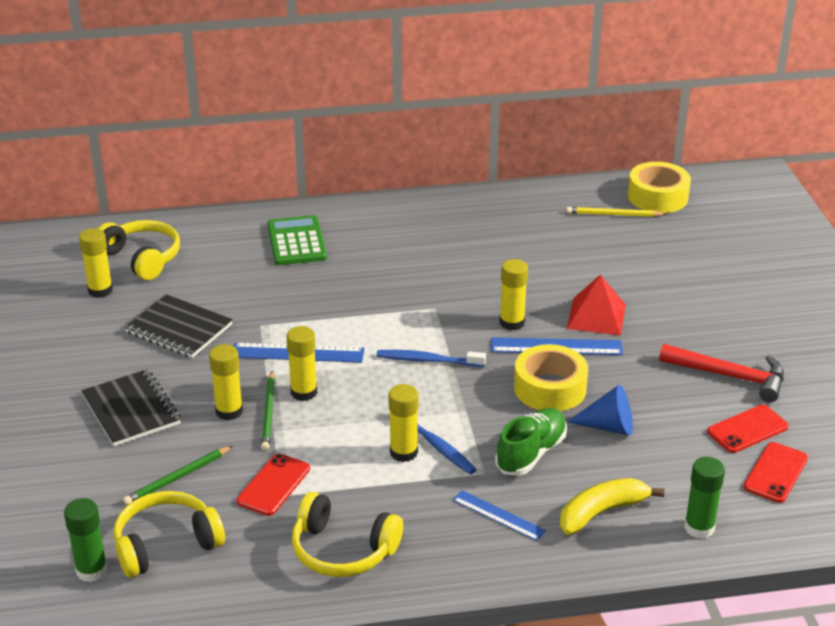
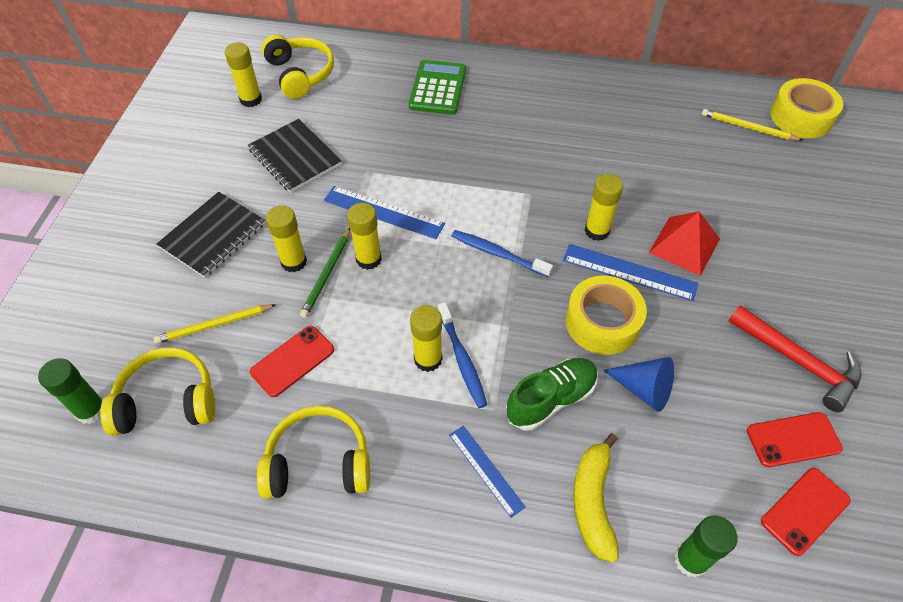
camera: 20 degrees right, 20 degrees up
black notebook [81,369,181,446] -> black notebook turned 45 degrees clockwise [157,192,265,278]
green pencil [123,446,233,505] -> yellow pencil [154,304,276,344]
yellow headphones [292,492,403,577] -> yellow headphones turned 135 degrees clockwise [257,405,370,499]
yellow banana [560,478,664,535] -> yellow banana turned 75 degrees counterclockwise [574,433,619,563]

